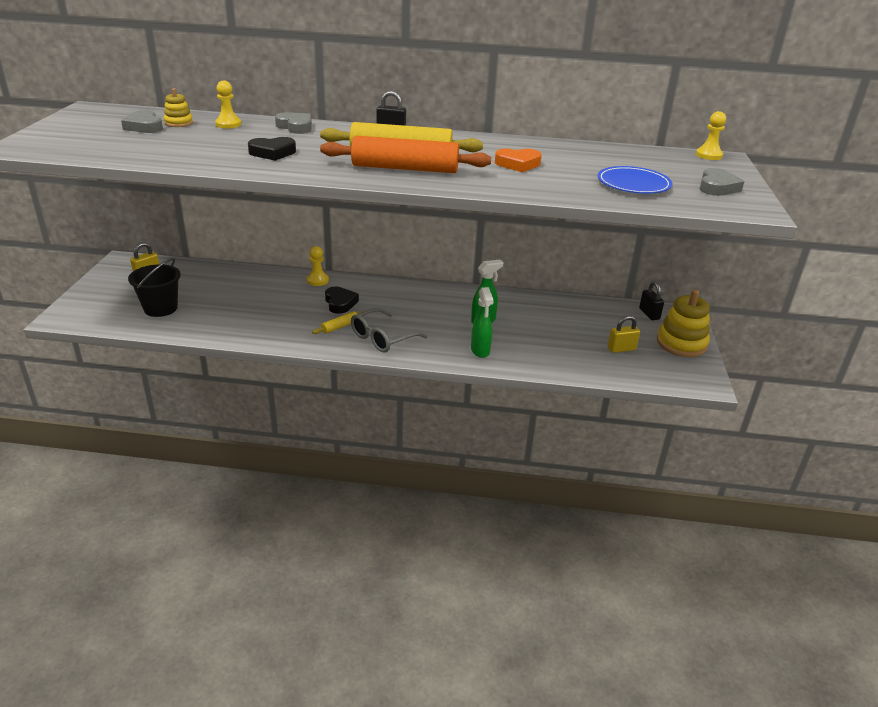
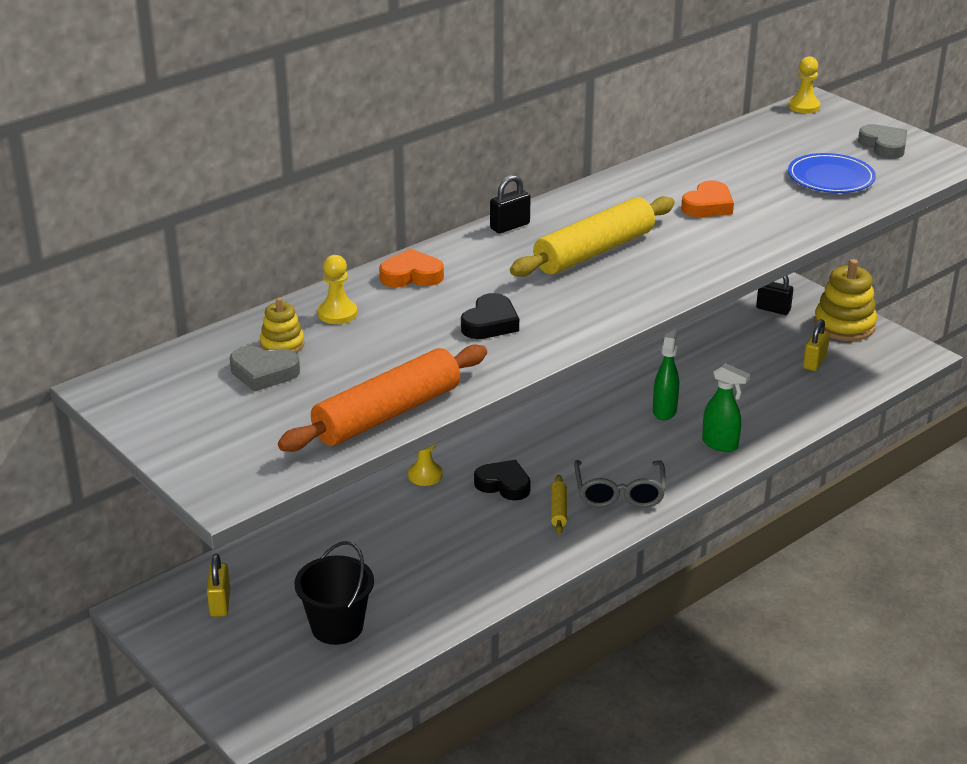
camera: 45 degrees left, 0 degrees up
grey heart [275,112,312,134] -> orange heart [379,249,444,287]
orange rolling pin [320,136,491,173] -> orange rolling pin moved to [278,345,487,452]

